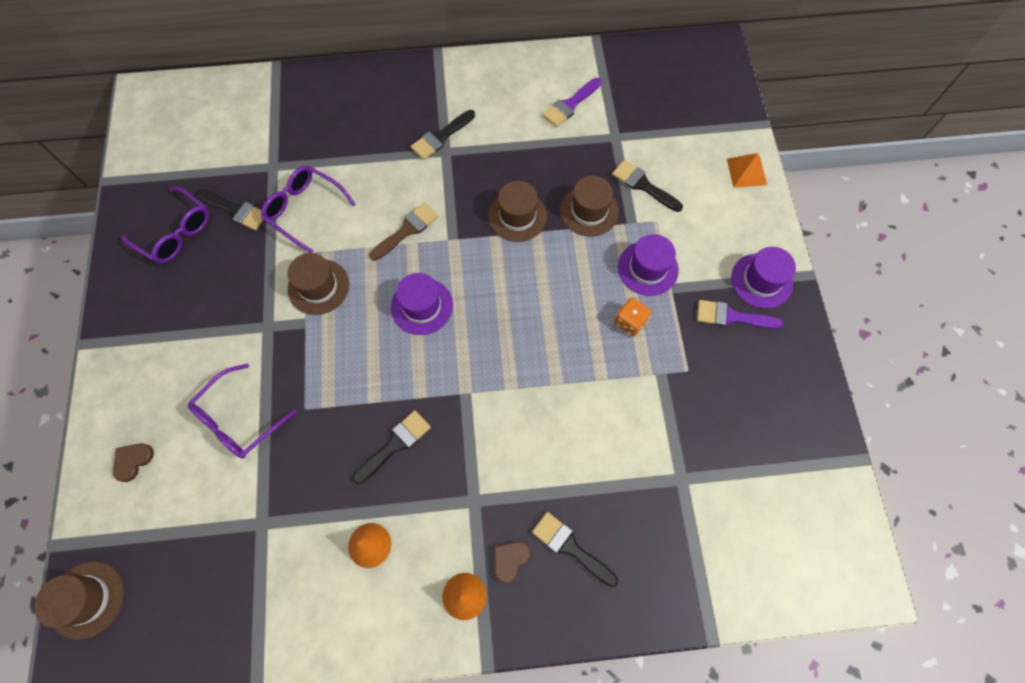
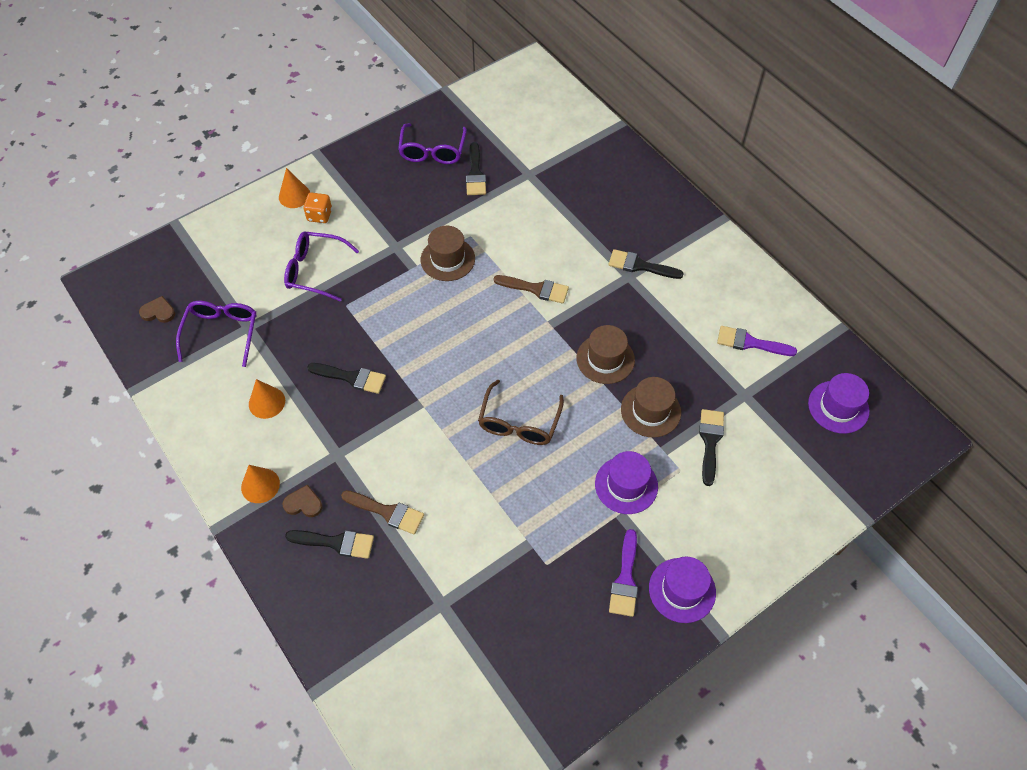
camera: 60 degrees right, 10 degrees down
brown hat [34,561,124,640] -> none
brown heart [113,443,154,482] -> brown heart moved to [139,296,175,323]
purple glasses [261,166,356,253] -> purple glasses moved to [176,301,257,367]
purple hat [391,273,453,335] -> purple hat moved to [808,373,870,434]
black brush [532,512,618,587] -> black brush turned 90 degrees clockwise [285,530,374,559]
orange dice [614,298,651,337] -> orange dice moved to [304,192,332,223]
purple brush [697,300,783,329] -> purple brush turned 150 degrees counterclockwise [609,529,638,617]
orange pyramid [727,153,767,188] -> none
none -> orange cone [279,168,310,208]
none -> brown brush [341,490,424,534]
none -> brown glasses [478,380,564,445]

